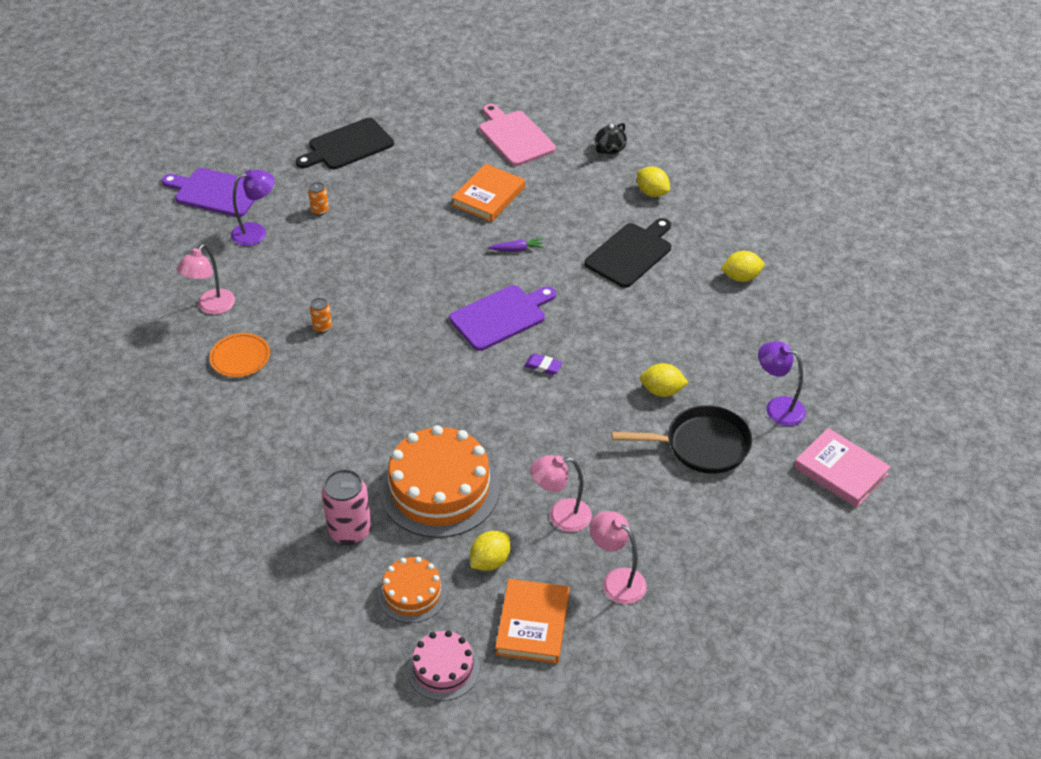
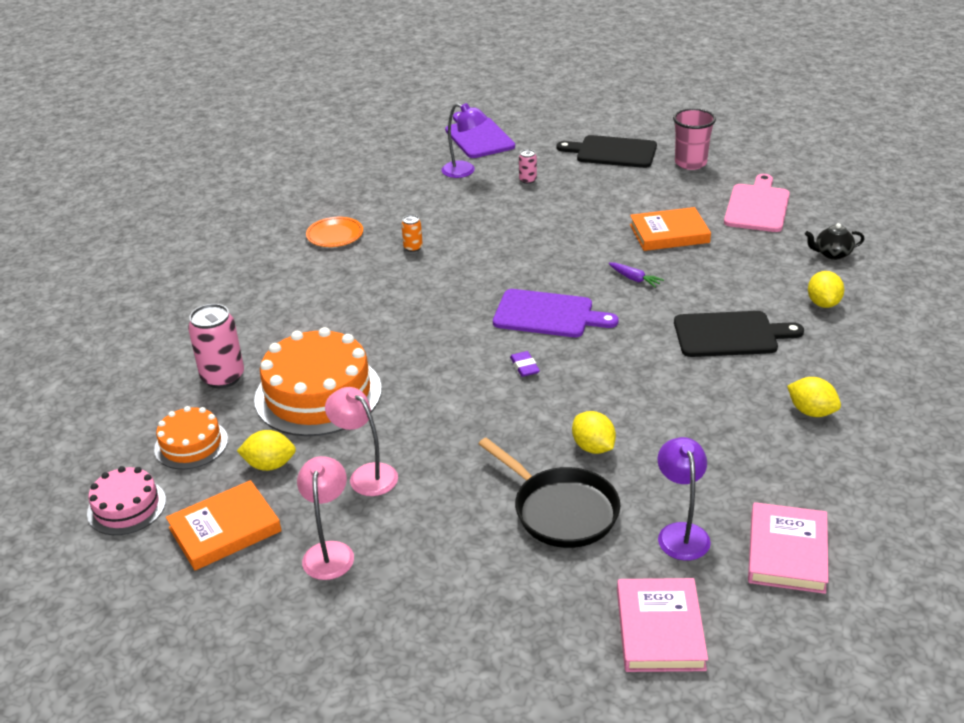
camera: 50 degrees right, 10 degrees down
pink lamp [177,244,235,315] -> none
orange can [308,182,329,216] -> pink can [519,149,537,184]
none -> pink cup [673,108,716,170]
none -> pink book [748,502,829,594]

